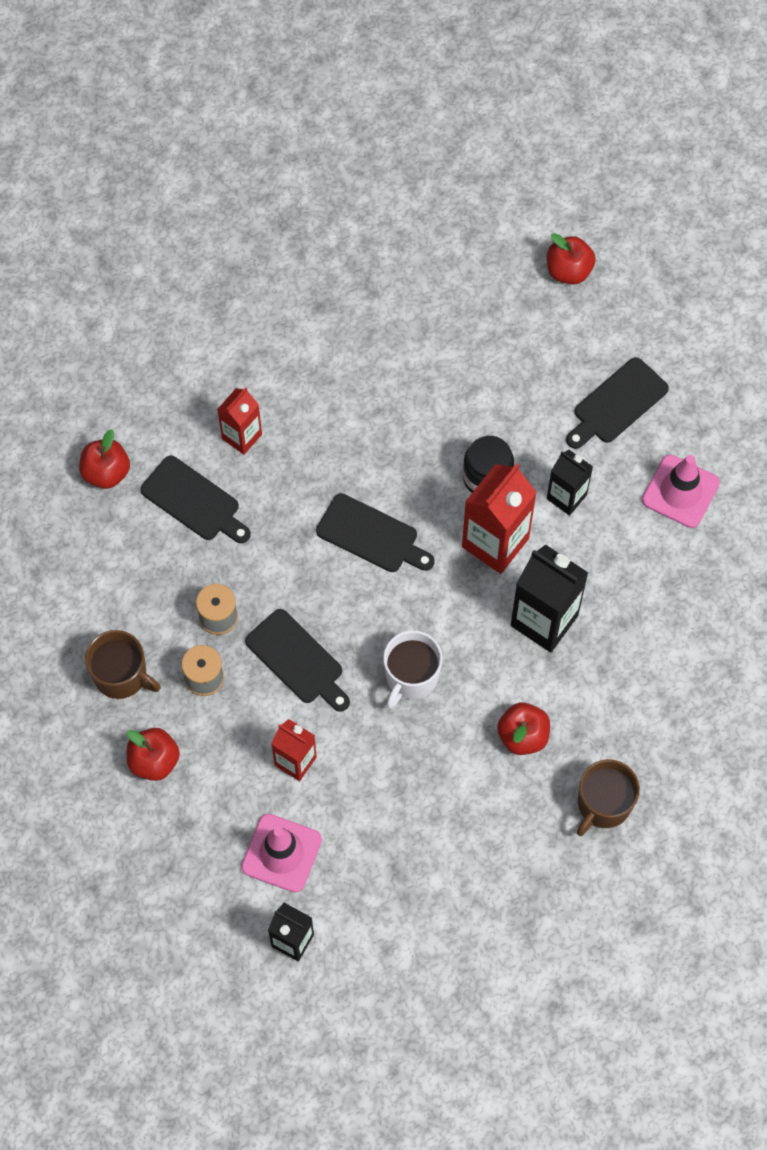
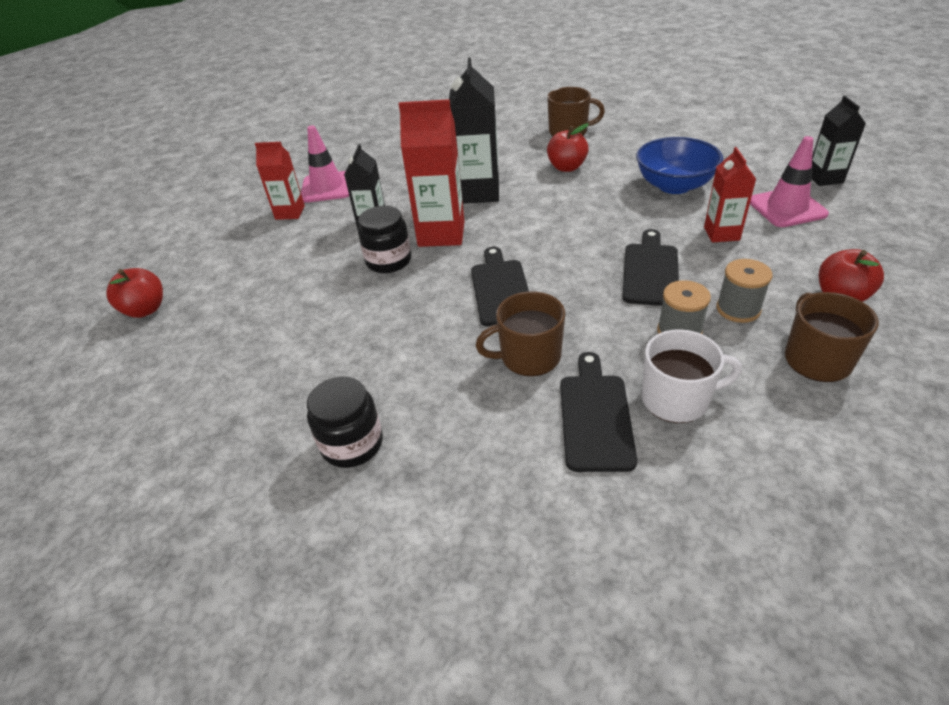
camera: 120 degrees left, 25 degrees down
red apple [79,429,130,489] -> none
red carton [217,387,262,455] -> red carton moved to [255,142,305,220]
white mug [383,630,443,709] -> white mug moved to [642,329,742,423]
black cutting board [566,357,669,449] -> none
none -> black jar [307,377,383,468]
none -> brown mug [475,291,565,376]
none -> blue bowl [636,137,723,194]

